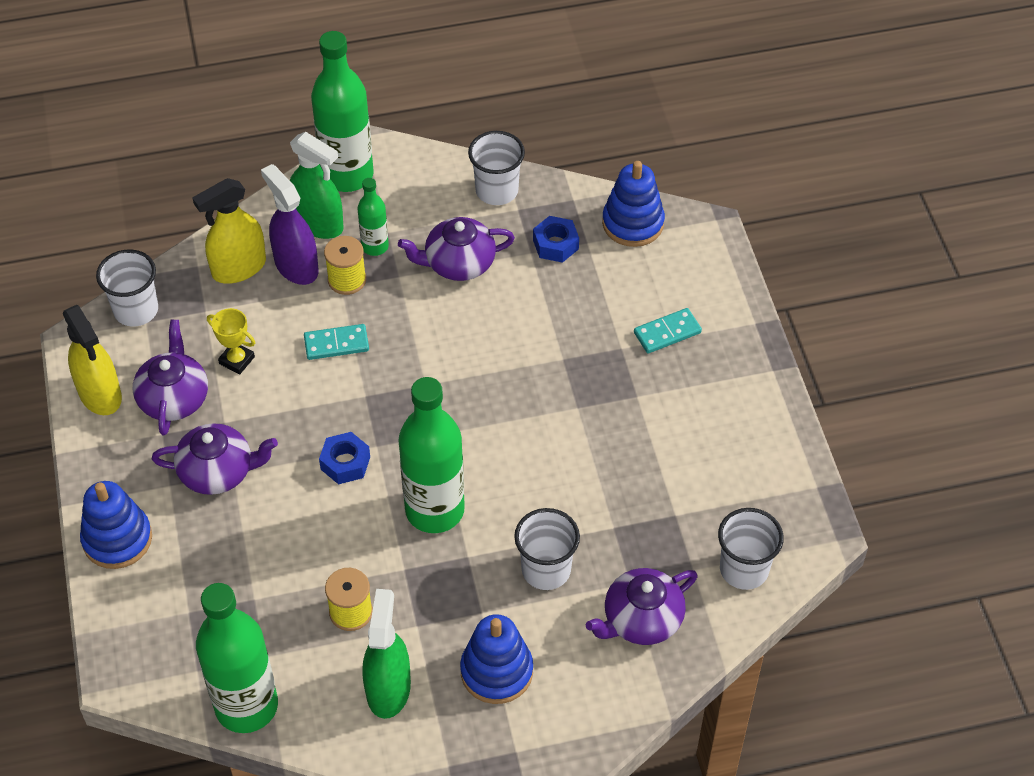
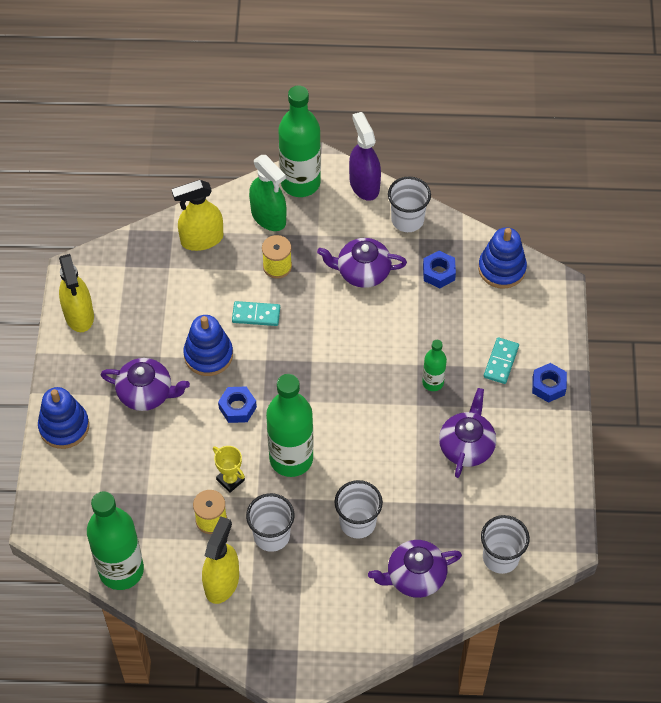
camera: 15 degrees right, 5 degrees up
white cup [96,249,158,327] -> white cup moved to [246,493,294,552]
purple teapot [133,320,208,435] -> purple teapot moved to [439,388,496,478]
yellow trophy [207,308,255,374] -> yellow trophy moved to [213,446,245,493]
purple spray bottle [261,164,319,285] -> purple spray bottle moved to [349,112,381,201]
green bottle [358,178,389,256] -> green bottle moved to [422,340,447,391]
green spray bottle [362,589,411,719] -> yellow spray bottle [202,516,239,604]
blue stacking toy [460,614,533,704] -> blue stacking toy moved to [183,315,233,376]
turquoise domino [634,308,702,353] -> turquoise domino turned 60 degrees counterclockwise [484,337,519,384]
none -> blue nut [532,363,567,403]

